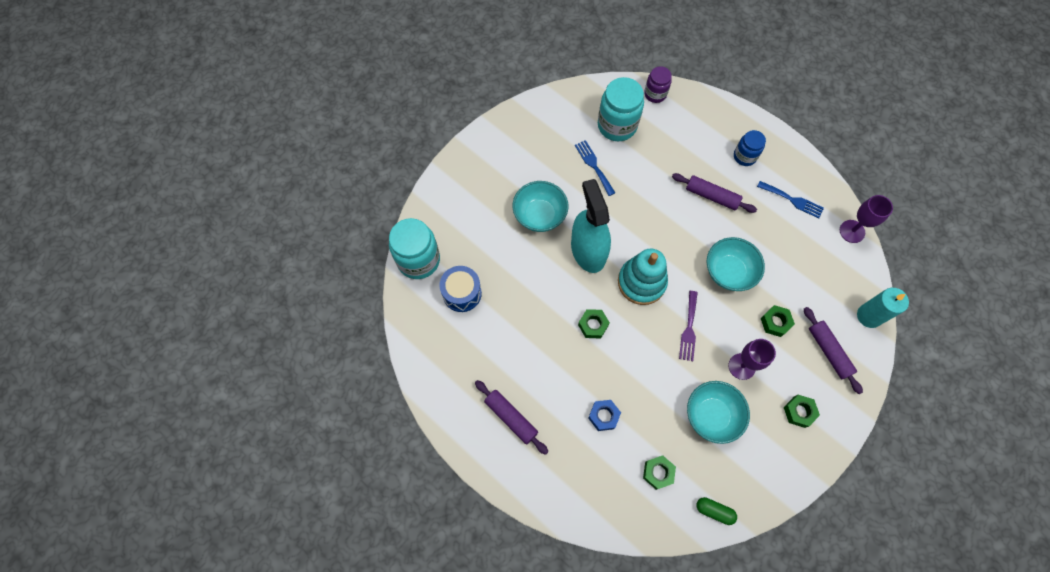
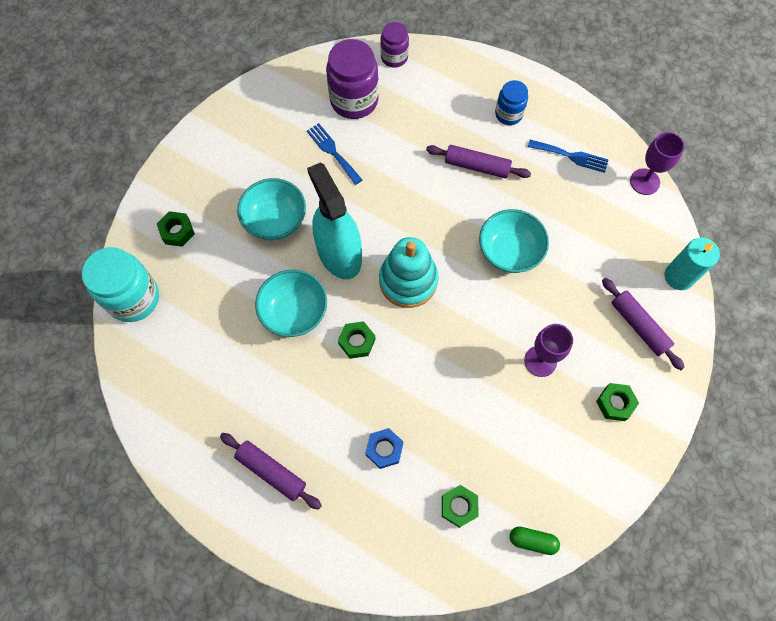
camera: 10 degrees left, 0 degrees up
blue drum [439,266,482,312] -> none
turquoise jar [598,77,644,141] -> purple jar [326,39,379,119]
purple fork [679,291,698,361] -> none
turquoise bowl [687,381,750,444] -> turquoise bowl moved to [255,269,327,337]
green nut [761,305,795,337] -> green nut moved to [157,211,195,247]

